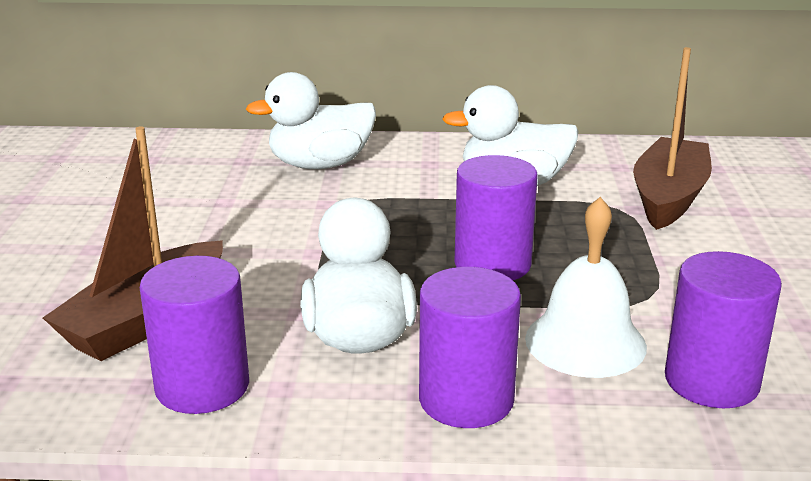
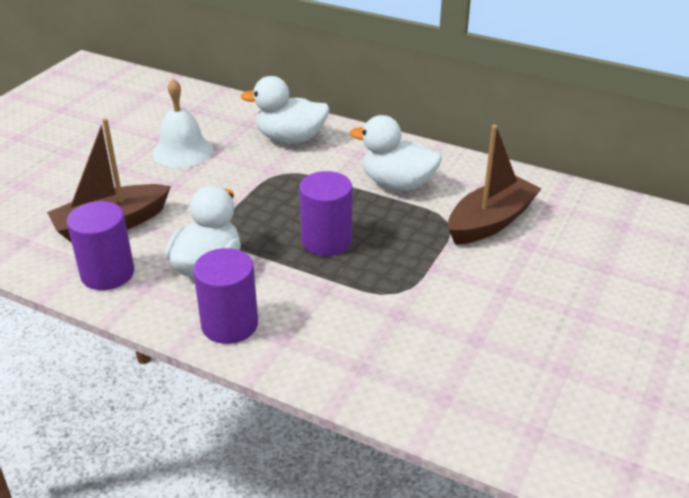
camera: 25 degrees right, 10 degrees up
white bell [525,197,647,378] -> white bell moved to [152,79,213,168]
purple cylinder [665,251,782,408] -> none

